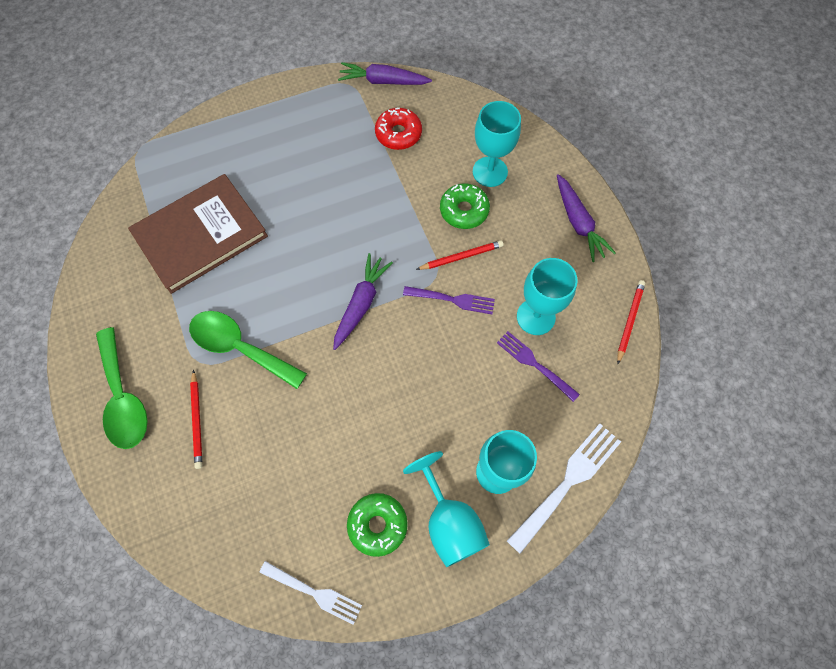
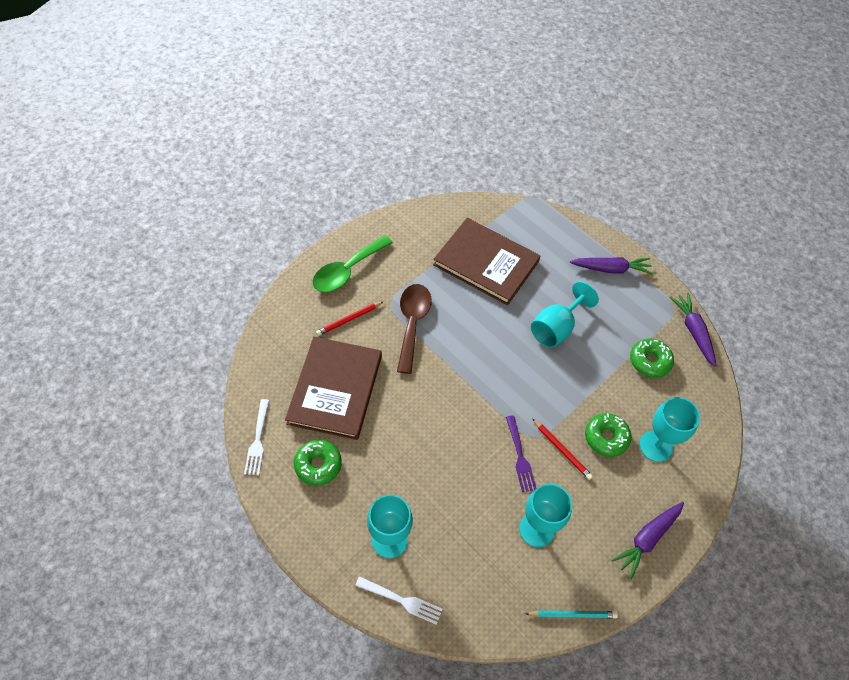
camera: 65 degrees right, 10 degrees down
green spoon [189,311,307,389] -> brown spoon [397,284,432,374]
purple carrot [333,253,393,350] -> purple carrot moved to [570,257,653,274]
red donut [375,108,422,150] -> green donut [630,338,674,378]
turquoise goblet [403,451,490,567] -> turquoise goblet moved to [531,281,599,348]
purple fork [497,331,580,402] -> none
white fork [507,424,621,554] -> white fork [355,576,442,625], size x0.66
red pencil [617,280,645,364] -> turquoise pencil [525,610,618,619]
none -> brown book [285,337,382,440]

